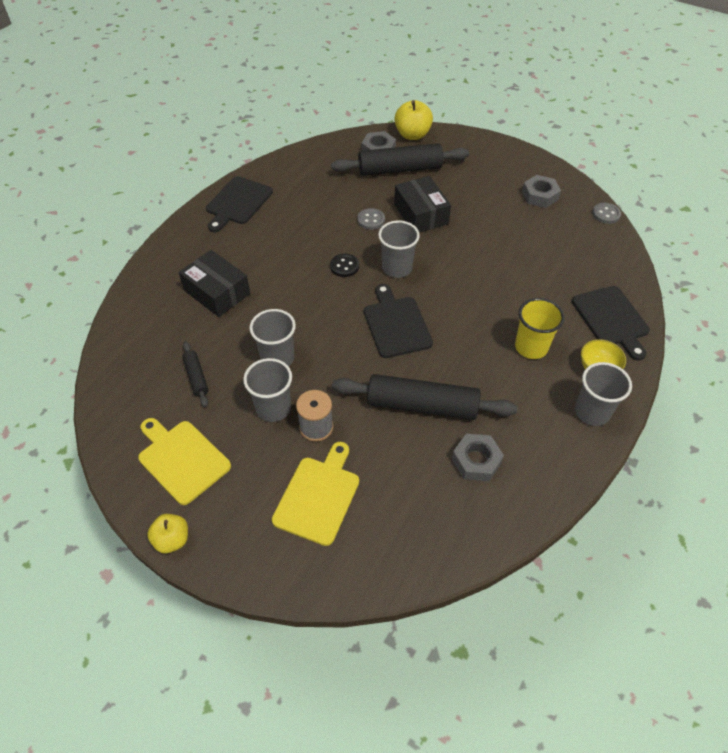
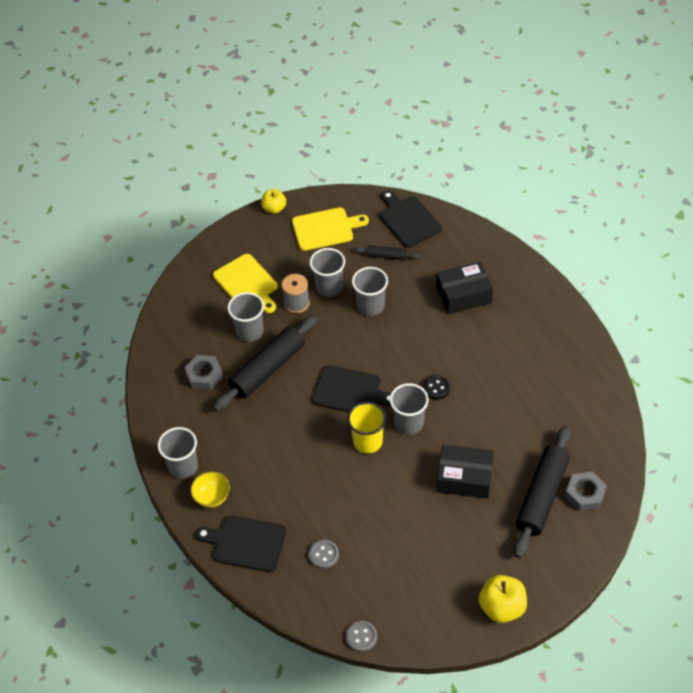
camera: 125 degrees right, 0 degrees up
black cutting board [206,176,273,232] -> black cutting board moved to [379,191,442,248]
grey button [357,208,385,230] -> grey button moved to [309,540,339,569]
yellow apple [394,100,433,140] -> yellow apple moved to [479,575,527,623]
yellow cup [515,298,565,359] -> yellow cup moved to [347,402,386,454]
grey nut [522,175,561,208] -> none
none -> grey cup [228,292,264,342]

